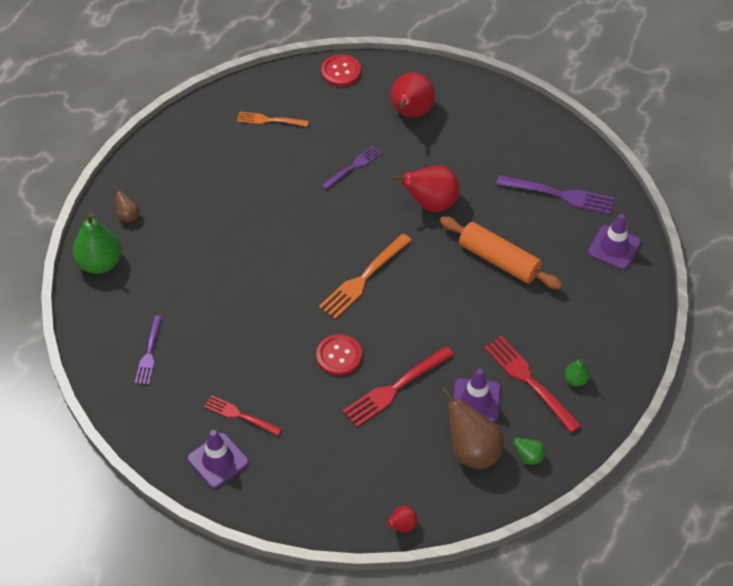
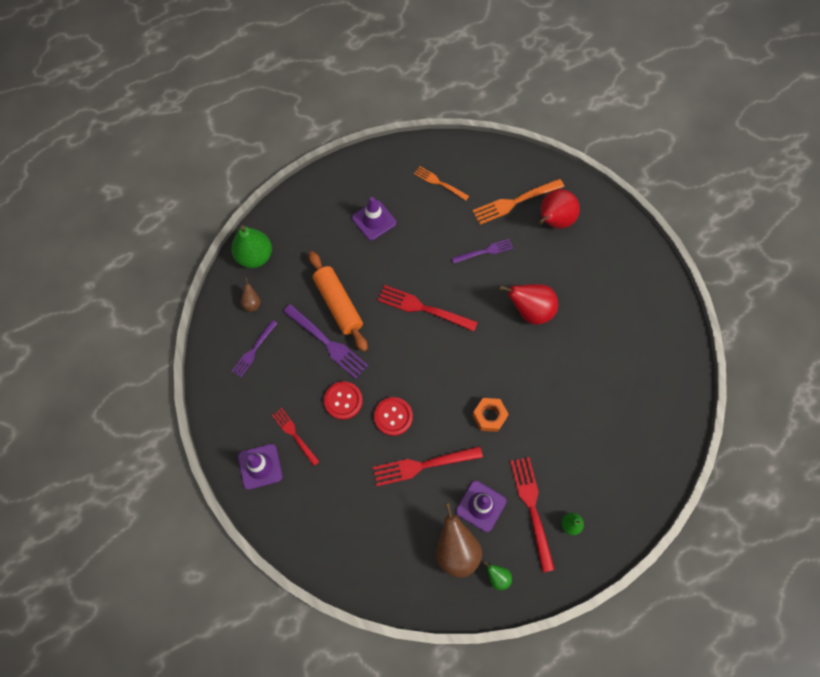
camera: 25 degrees right, 15 degrees up
brown pear [114,185,139,223] -> brown pear moved to [241,278,261,312]
orange fork [319,234,412,319] -> orange fork moved to [472,179,564,225]
red button [321,54,361,87] -> red button moved to [324,381,363,420]
red pear [383,506,417,533] -> none
orange rolling pin [440,216,563,289] -> orange rolling pin moved to [309,251,368,352]
purple fork [496,175,614,214] -> purple fork moved to [283,304,368,379]
purple traffic cone [588,214,641,269] -> purple traffic cone moved to [352,197,396,241]
none -> red fork [378,285,478,332]
none -> orange nut [472,398,509,432]

